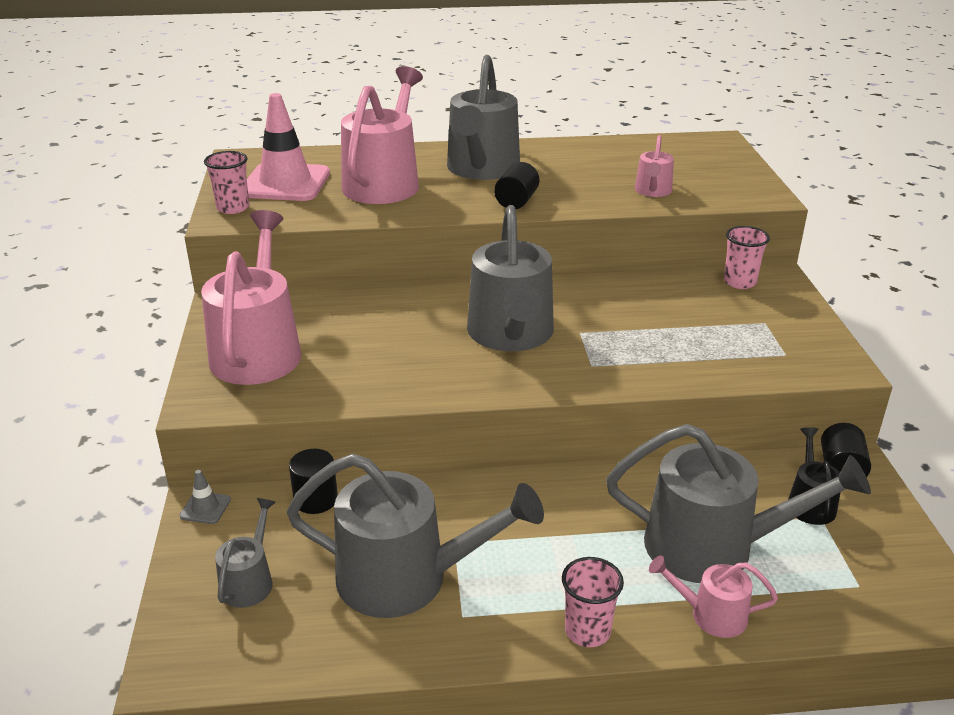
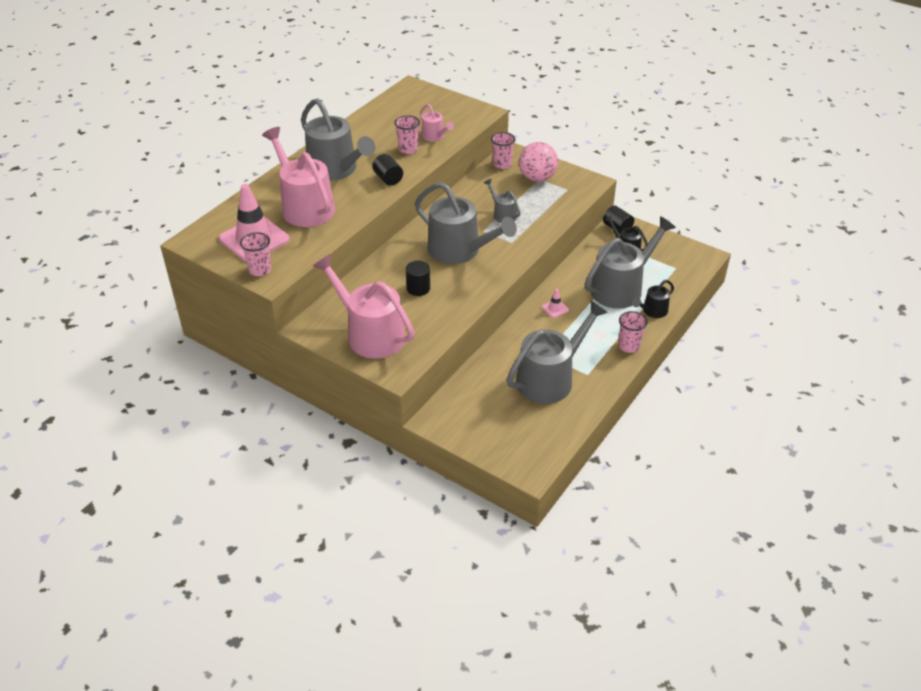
camera: 50 degrees left, 10 degrees up
grey traffic cone [180,470,231,524] -> none
grey watering can [215,498,276,608] -> grey watering can moved to [484,179,521,223]
black cylinder [289,449,338,514] -> black cylinder moved to [406,261,430,296]
pink watering can [649,555,778,638] -> black watering can [632,280,674,318]
none -> pink cup [394,115,420,154]
none -> pink ball [519,142,558,182]
none -> pink traffic cone [542,289,569,318]

